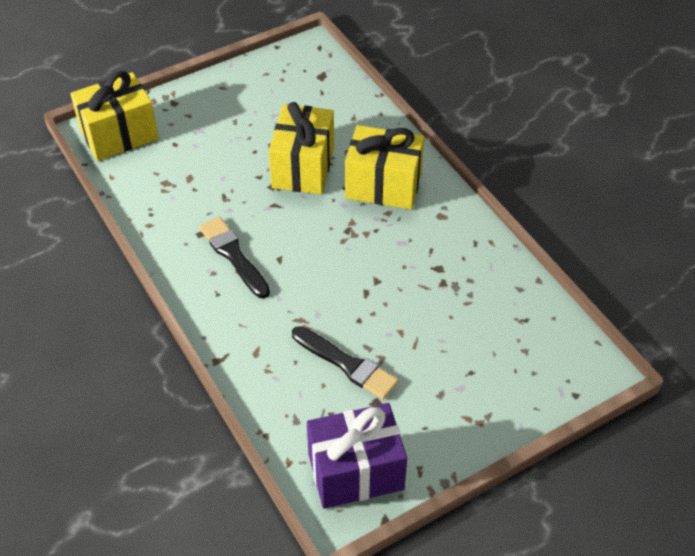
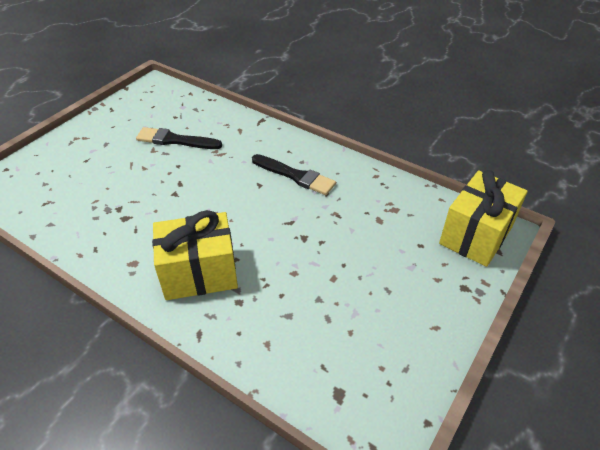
camera: 155 degrees right, 5 degrees down
yellow gift [269,102,334,194] -> none
purple gift [307,403,407,509] -> none

